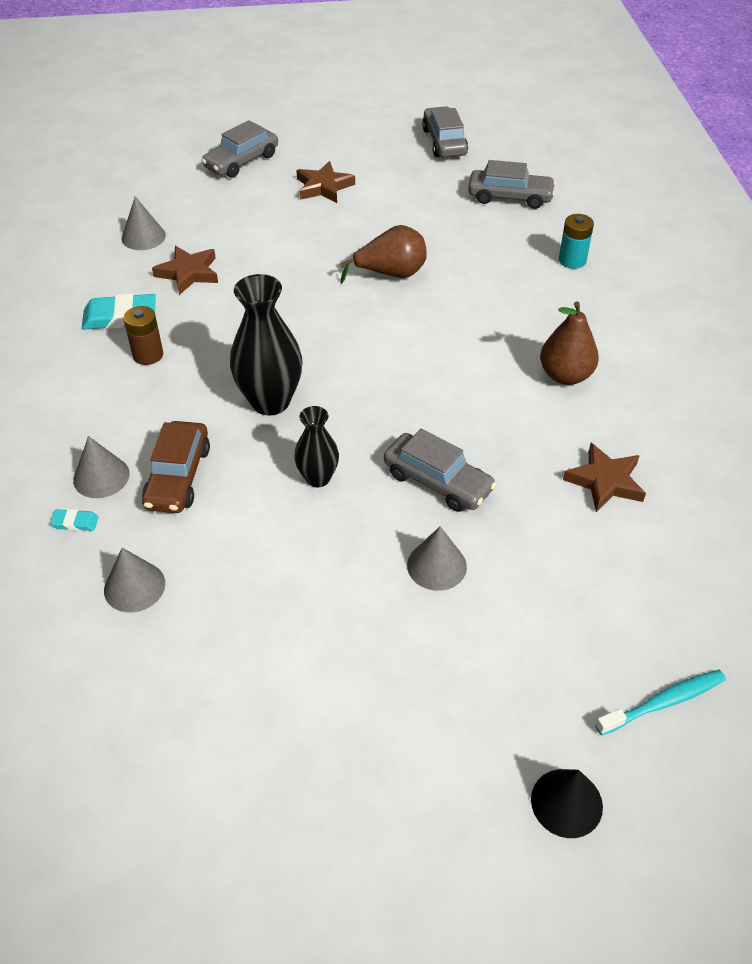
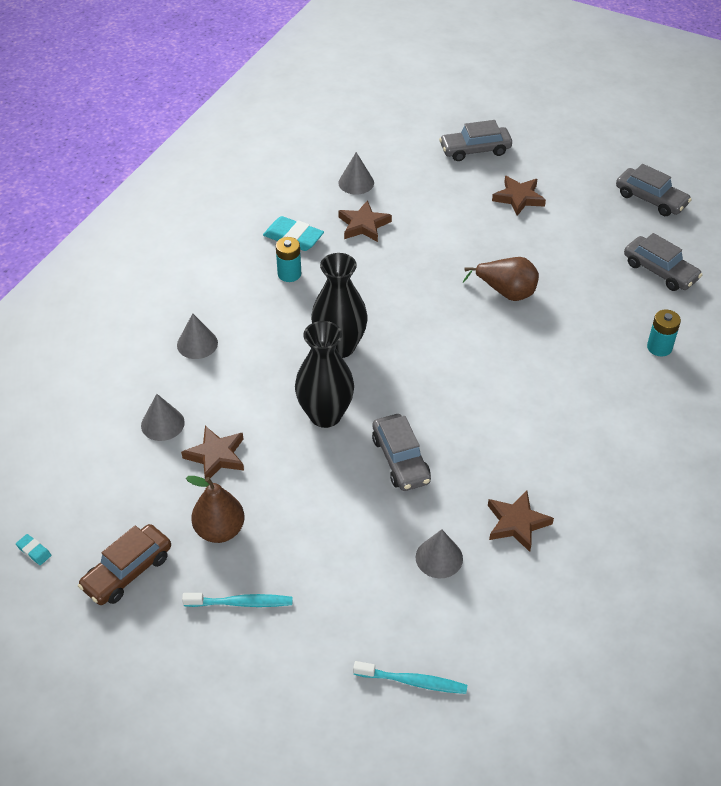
camera: 35 degrees right, 0 degrees up
turquoise eraser [50,509,98,531] -> turquoise eraser moved to [16,534,51,565]
brown battery [123,306,163,365] -> turquoise battery [276,237,301,282]
brown car [142,421,210,513] -> brown car moved to [78,524,171,605]
black vase [294,406,339,487] -> black vase [295,321,354,428], size x1.71
grey cone [407,527,467,591] -> grey cone moved to [415,529,463,578]
grey car [422,106,468,158] -> grey car turned 105 degrees clockwise [616,164,692,216]
black cone [531,769,603,838] -> none
brown pear [540,301,599,385] -> brown pear moved to [186,476,245,543]
none -> brown star [181,426,244,479]
none -> turquoise toothbrush [182,593,293,607]

